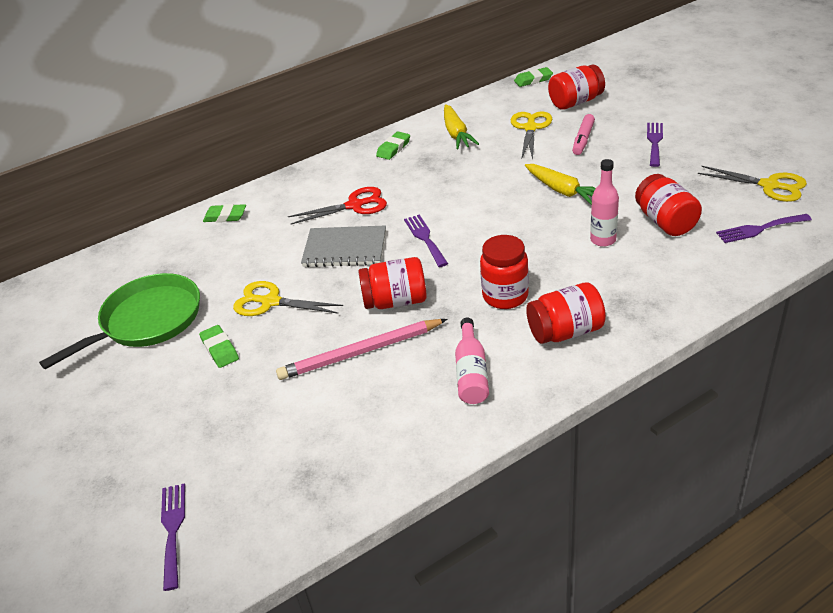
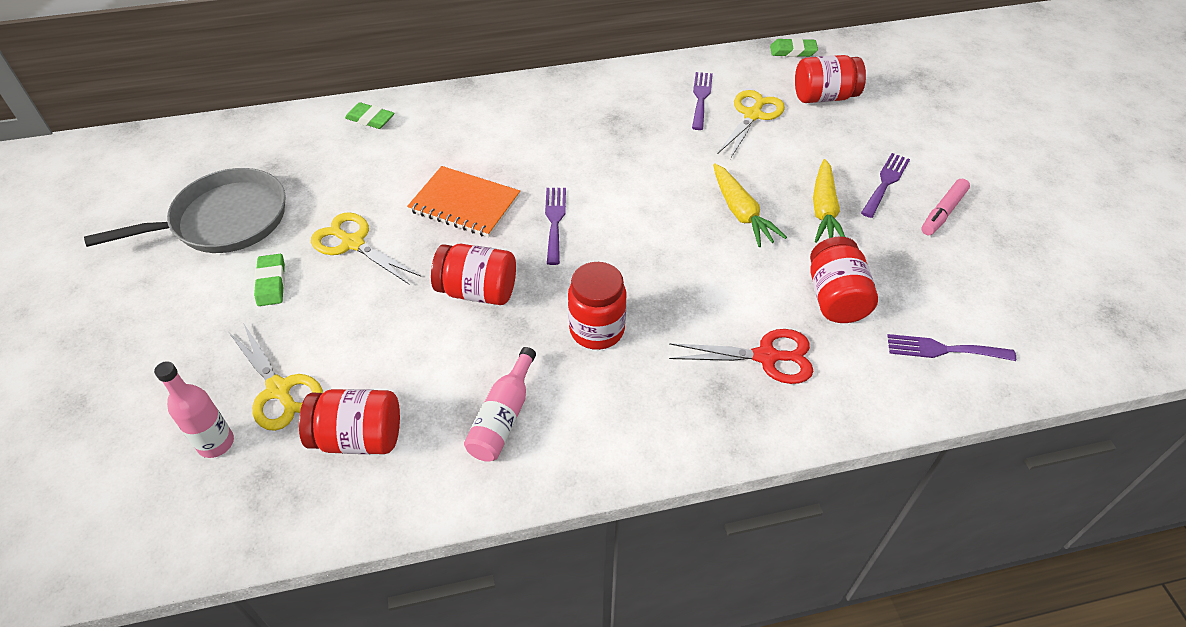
camera: 15 degrees right, 10 degrees up
green pan [39,273,200,369] -> grey pan [84,168,286,253]
purple fork [161,483,185,591] -> purple fork moved to [692,72,713,130]
pink pencil [276,319,447,380] -> none
red scissors [288,187,387,225] -> red scissors moved to [669,329,813,384]
grey notebook [301,225,386,267] -> orange notebook [407,166,520,237]
green eraser [376,132,410,160] -> none
yellow carrot [444,104,479,150] -> yellow carrot moved to [813,159,845,243]
red jar [526,283,606,344] -> red jar moved to [299,389,400,454]
pink marker [572,114,595,155] -> pink marker moved to [921,179,970,235]
pink bottle [590,159,619,247] -> pink bottle moved to [154,361,234,458]
yellow scissors [698,166,807,202] -> yellow scissors moved to [229,323,323,431]

